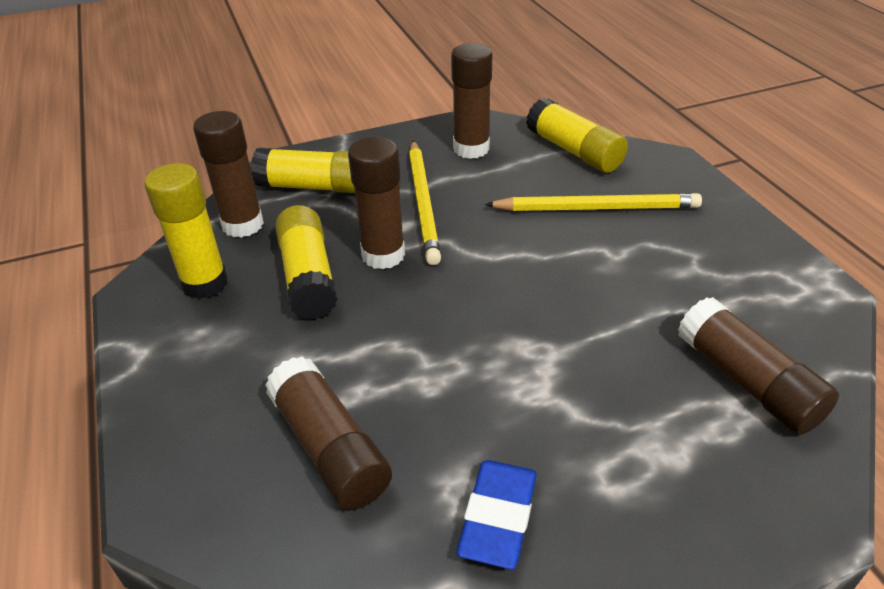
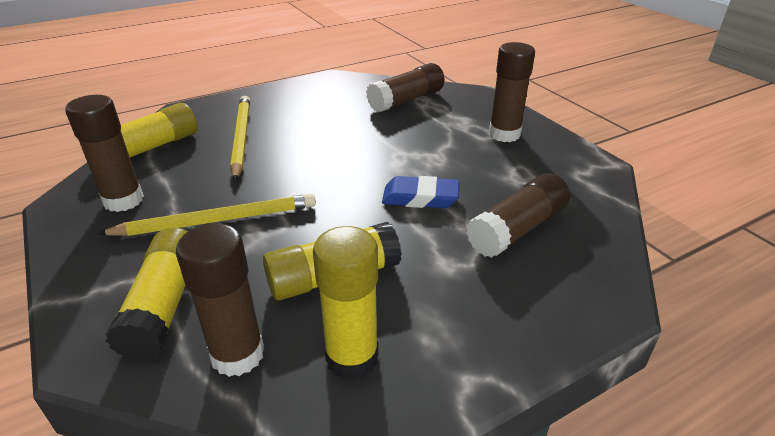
camera: 100 degrees left, 5 degrees down
brown glue stick [348,137,405,270] -> brown glue stick moved to [489,42,535,142]
blue eraser [457,460,537,569] -> blue eraser moved to [382,176,459,208]

